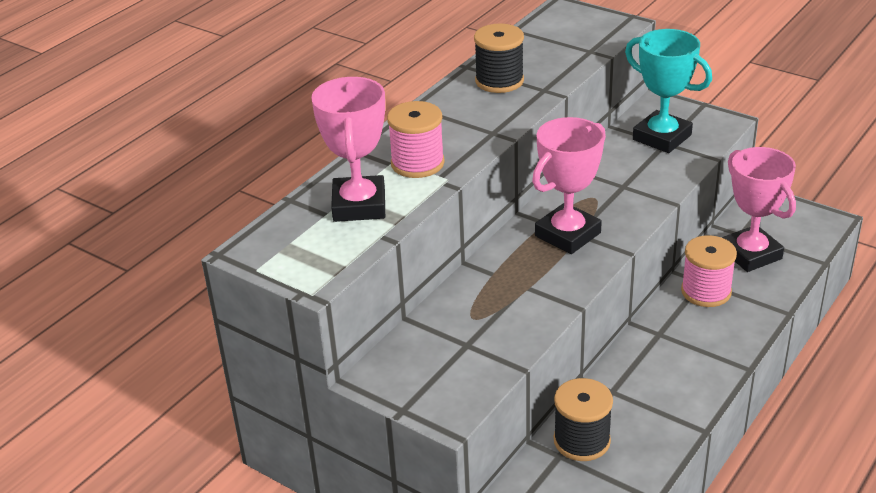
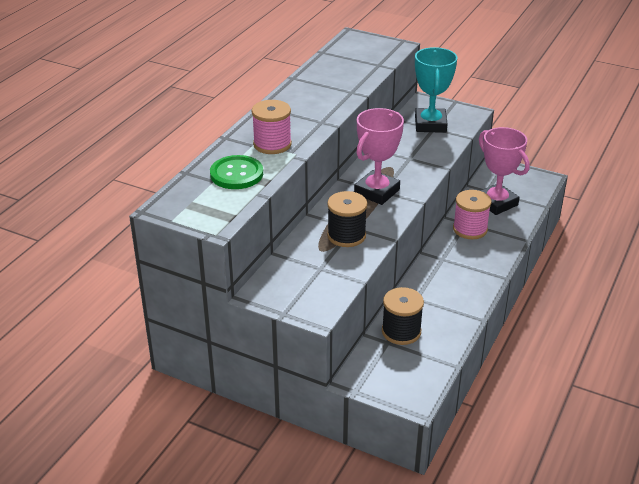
camera: 10 degrees left, 0 degrees up
pink trophy [311,77,385,222] -> green button [210,155,263,189]
black spool [474,23,524,93] -> black spool moved to [327,191,367,247]
turquoise trophy [625,29,712,153] -> turquoise trophy turned 60 degrees clockwise [415,47,457,133]

